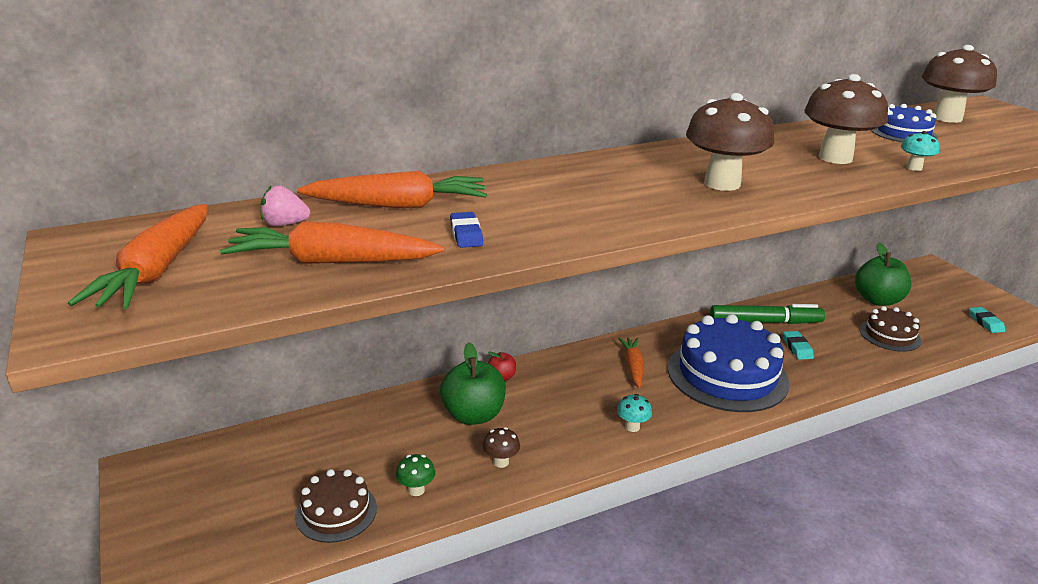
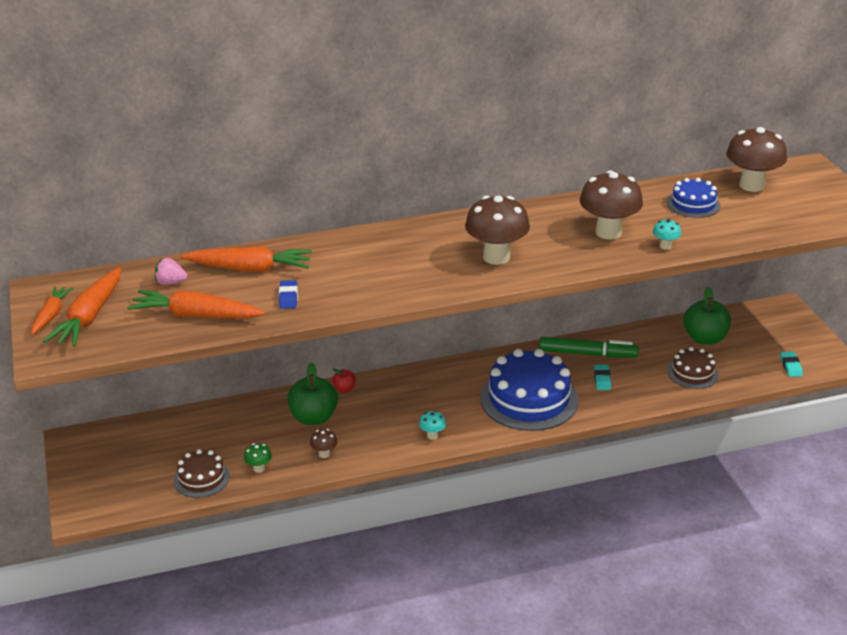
camera: 10 degrees right, 5 degrees up
orange carrot [618,338,643,388] -> orange carrot moved to [31,286,74,335]

